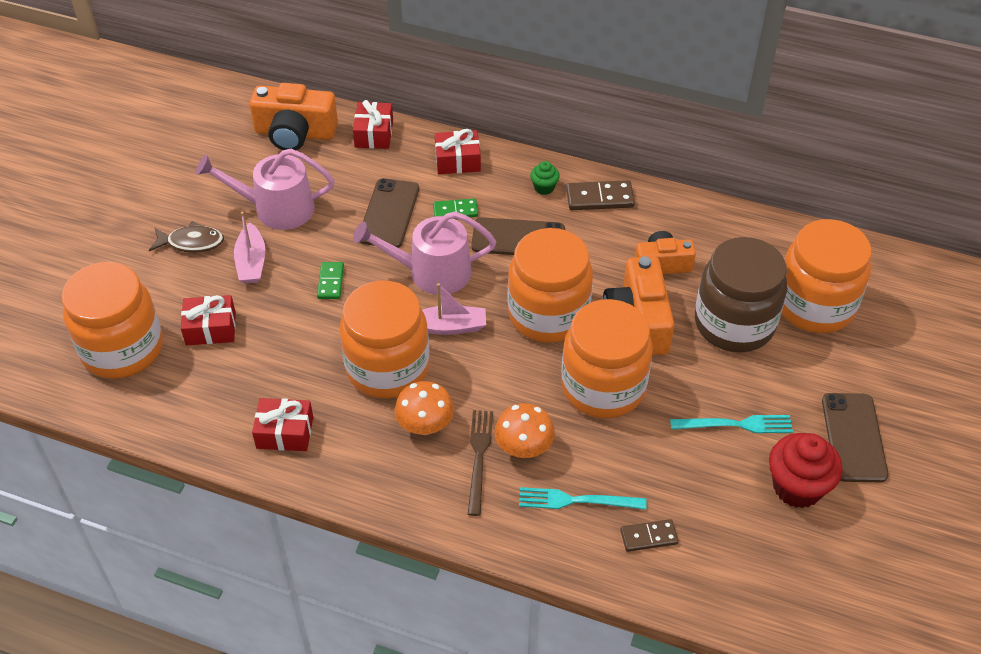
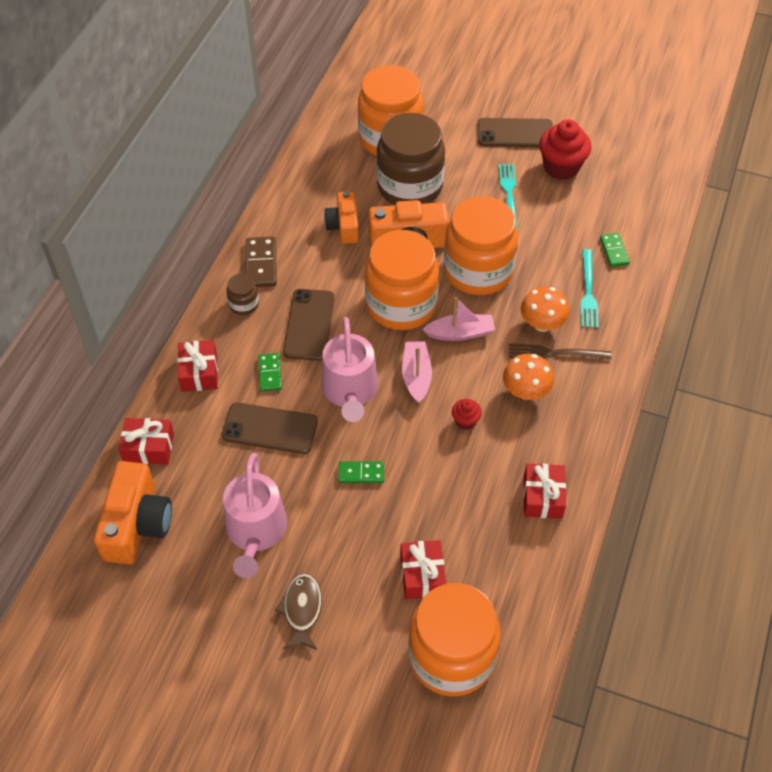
camera: 90 degrees left, 5 degrees up
pink boat [234,212,265,284] -> pink boat moved to [422,297,495,341]
orange jar [339,281,429,398] -> red cupcake [452,399,482,430]
green cupcake [530,161,560,195] -> brown jar [226,273,259,315]
brown domino [620,519,679,552] -> green domino [600,233,630,267]

